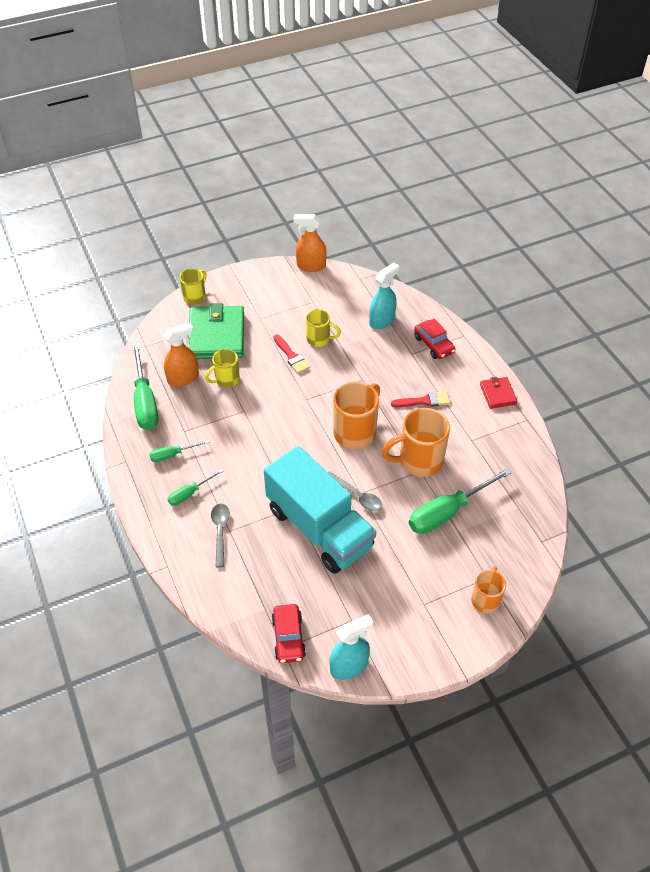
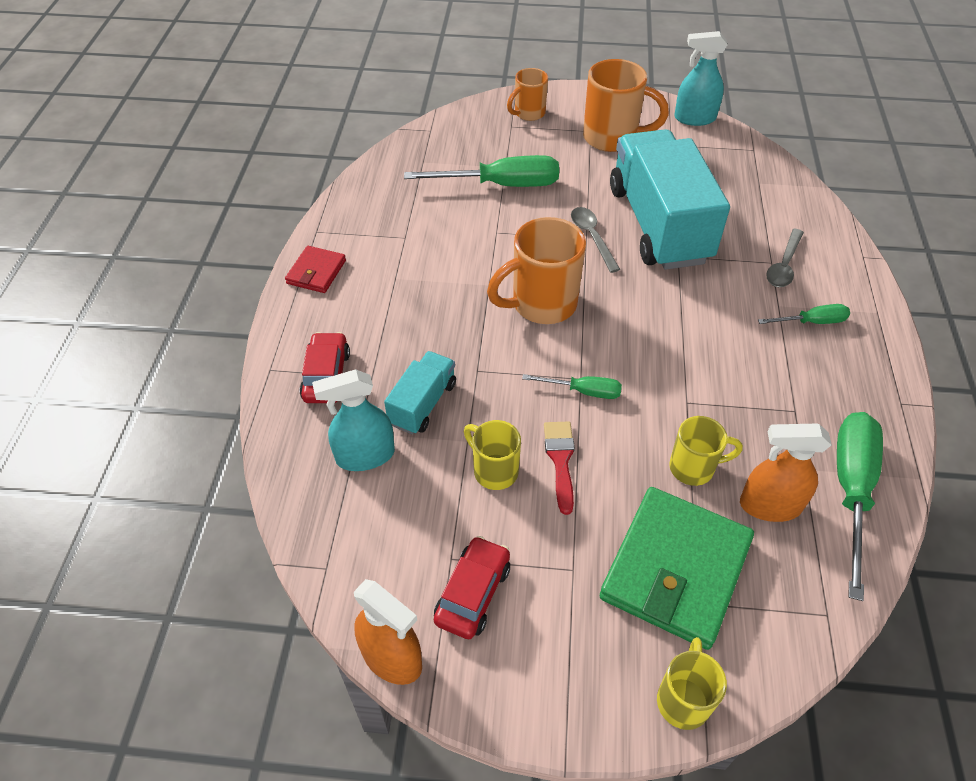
camera: 150 degrees left, 0 degrees up
green screwdriver [149,440,210,462] -> green screwdriver moved to [522,374,622,399]
yellow mug [179,268,207,305] -> yellow mug turned 135 degrees clockwise [657,637,727,730]
red car [271,604,306,663] -> red car moved to [434,536,510,639]
orange mug [381,408,450,477] -> orange mug moved to [583,59,669,152]
red brush [391,391,450,407] -> none
none -> turquoise truck [384,351,456,434]

